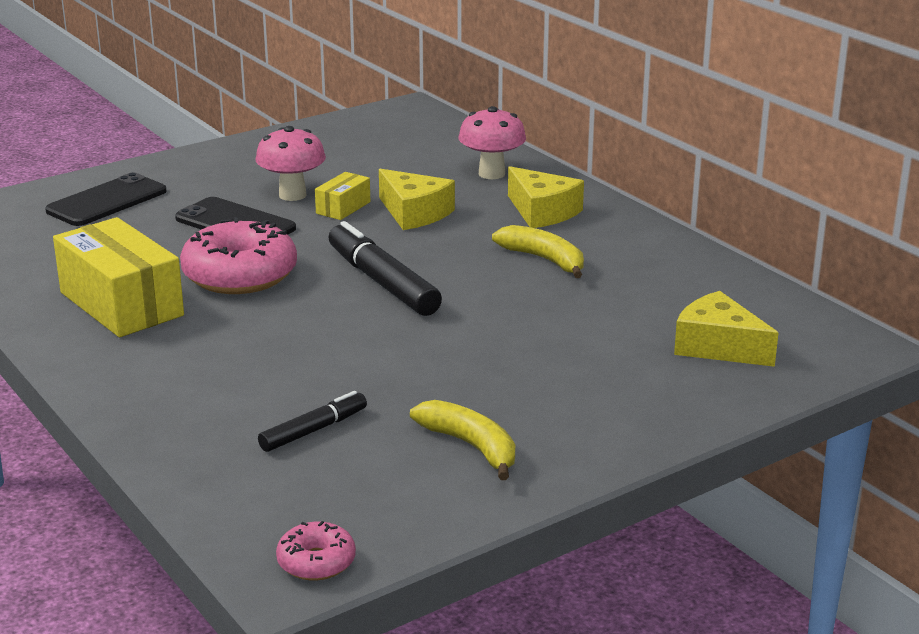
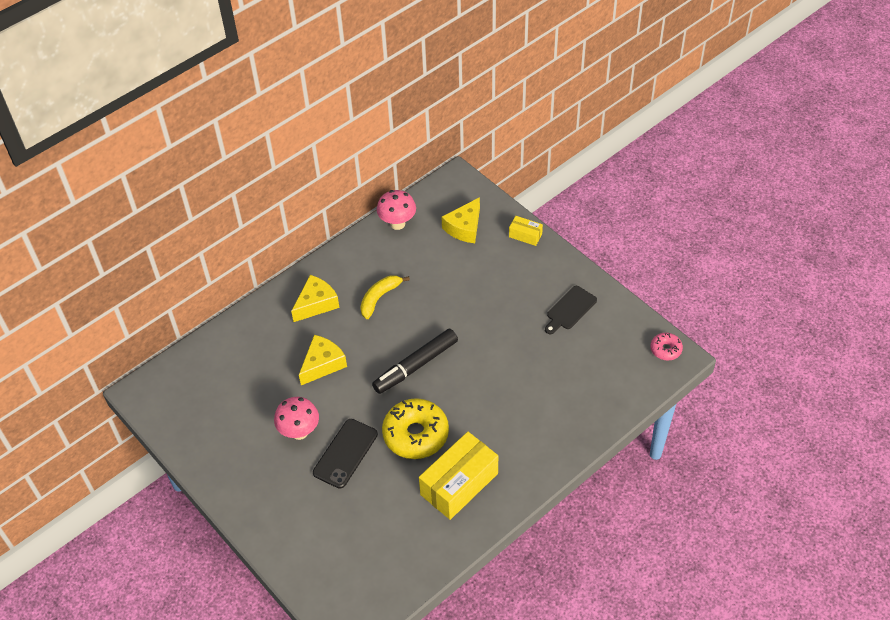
camera: 95 degrees left, 25 degrees up
black phone [45,173,167,226] -> none
pink donut [180,217,297,294] -> yellow donut [382,398,449,459]
black marker [258,391,367,452] -> none
yellow box [315,172,370,220] -> yellow box moved to [509,216,543,246]
yellow banana [410,400,515,480] -> black cutting board [545,286,597,334]
pink mushroom [458,106,526,179] -> pink mushroom moved to [377,190,416,230]

